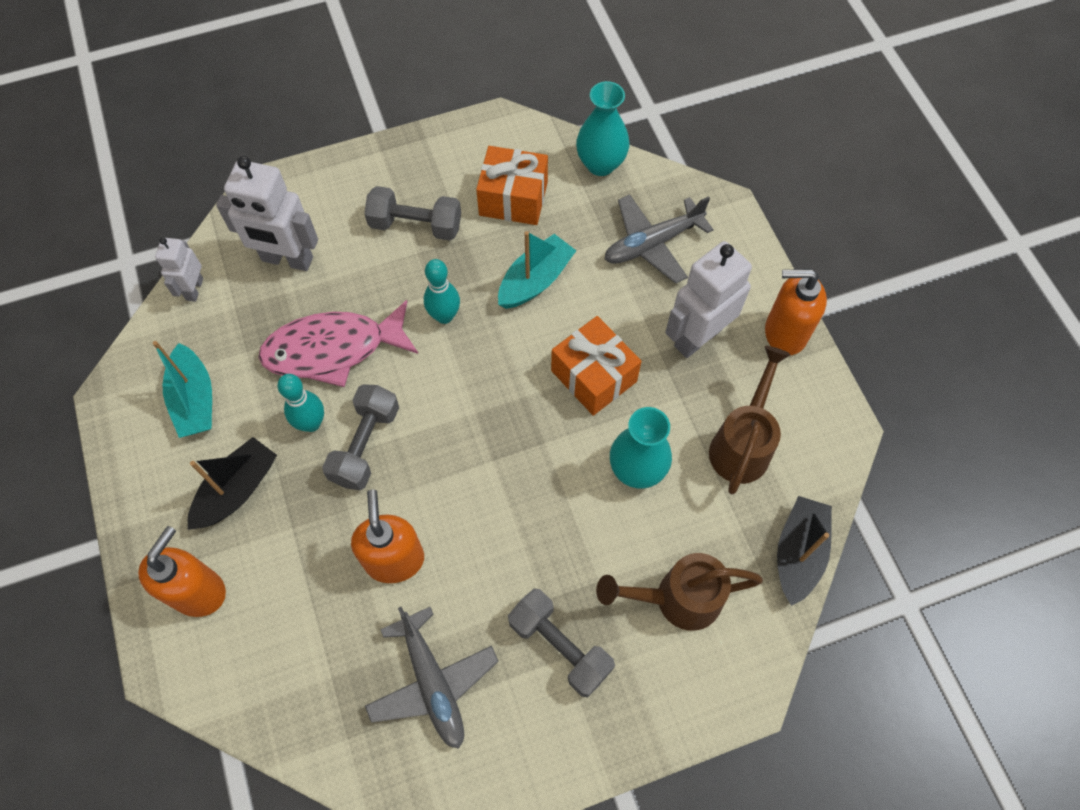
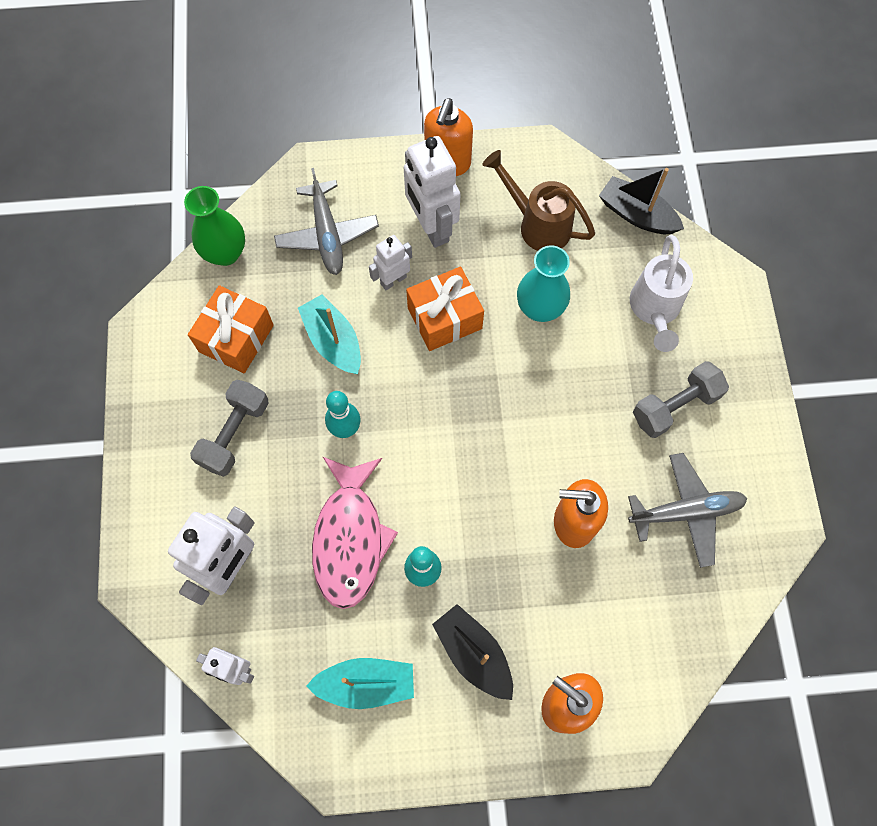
camera: 75 degrees left, 5 degrees up
grey dumbbell [322,384,399,490] -> none
turquoise vase [576,81,629,176] -> green vase [184,186,245,266]
brown watering can [596,553,763,631] -> white watering can [630,235,693,352]
none -> white robot [369,235,412,290]

